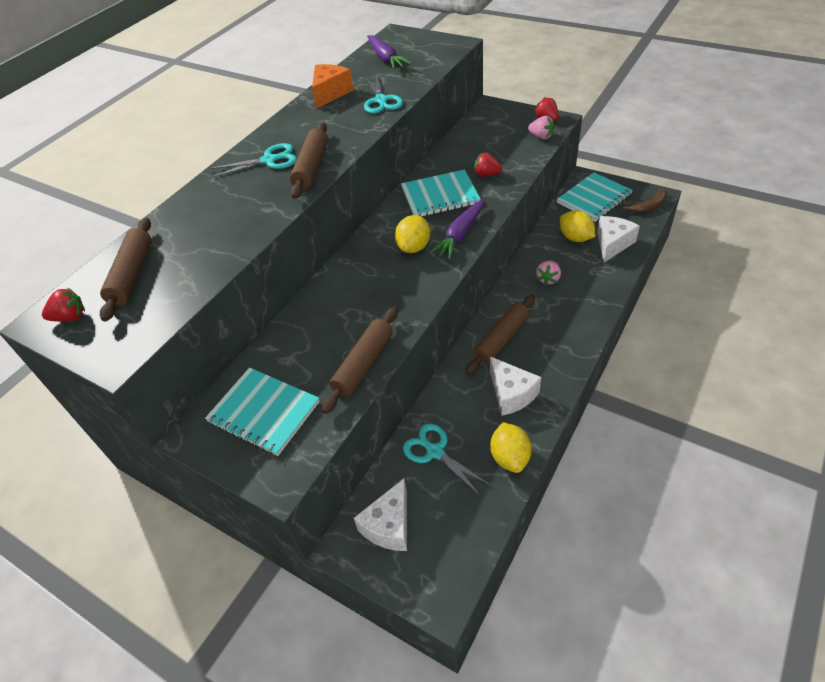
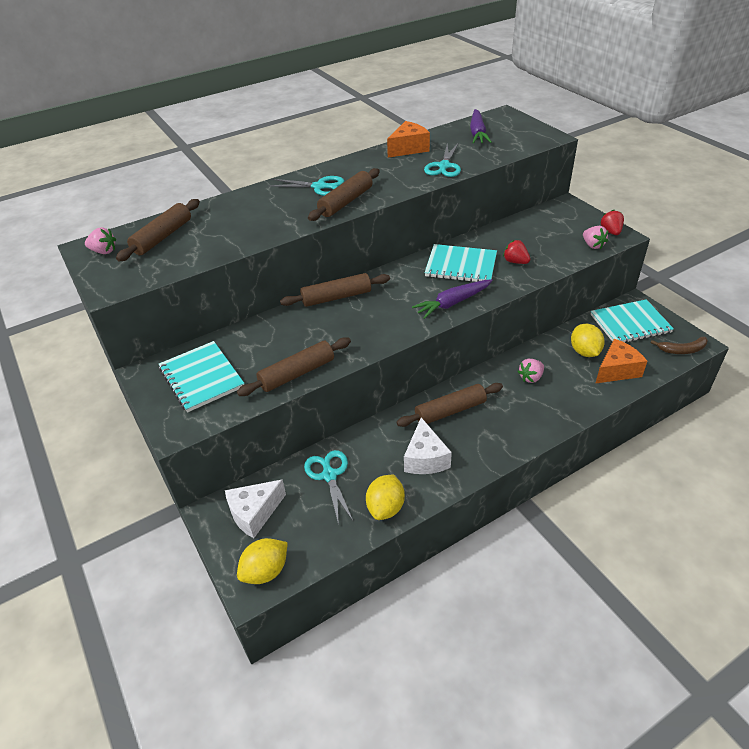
camera: 25 degrees right, 5 degrees down
red strawberry [42,287,85,322] -> pink strawberry [85,227,116,254]
yellow lemon [395,215,430,253] -> yellow lemon moved to [237,538,288,584]
white cheese [597,216,640,262] -> orange cheese [595,339,647,384]
none -> brown rolling pin [280,273,390,307]

